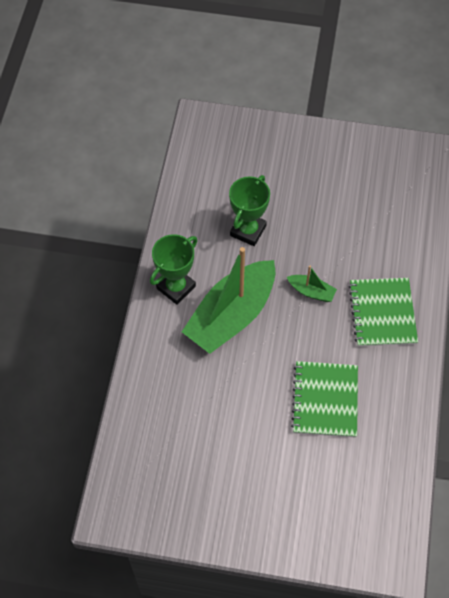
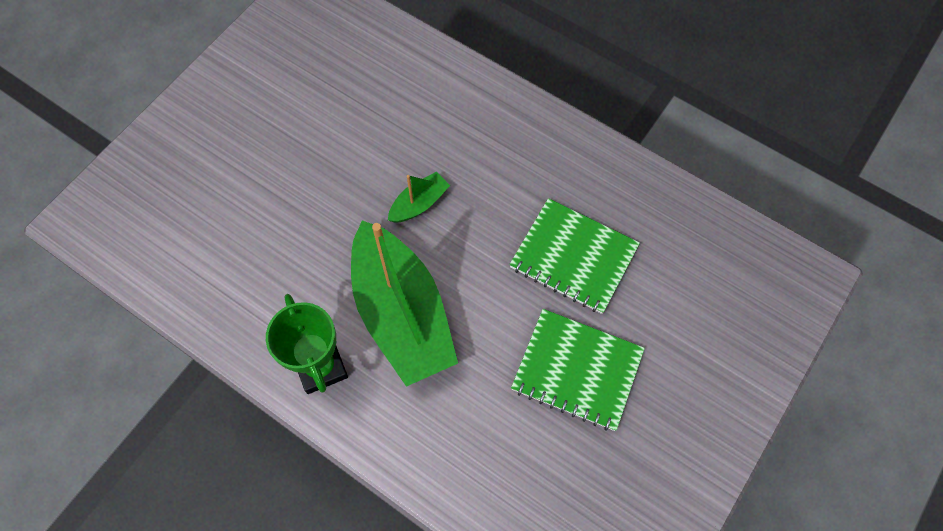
camera: 65 degrees left, 5 degrees up
green trophy [229,175,270,246] -> none
green notebook [348,278,418,347] -> green notebook moved to [511,309,645,431]

